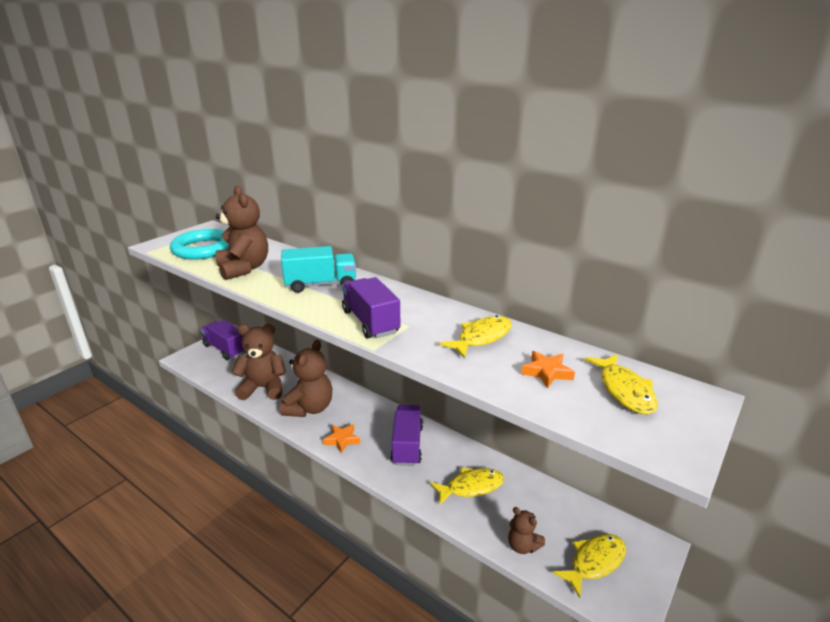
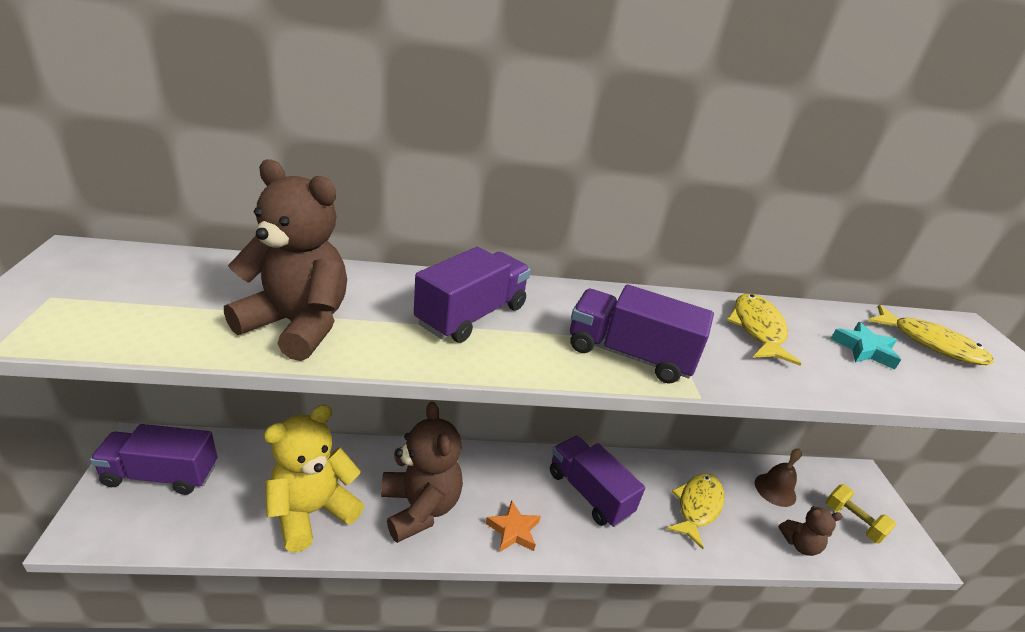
camera: 45 degrees left, 5 degrees up
turquoise ring [170,229,229,260] -> none
brown teddy bear [231,324,286,400] -> yellow teddy bear [264,405,364,552]
turquoise truck [281,246,356,293] -> purple truck [414,247,531,343]
orange star [521,351,575,388] -> turquoise star [831,322,901,369]
yellow fish [552,534,626,598] -> yellow dumbbell [825,485,896,544]
none -> brown bell [755,449,802,507]

